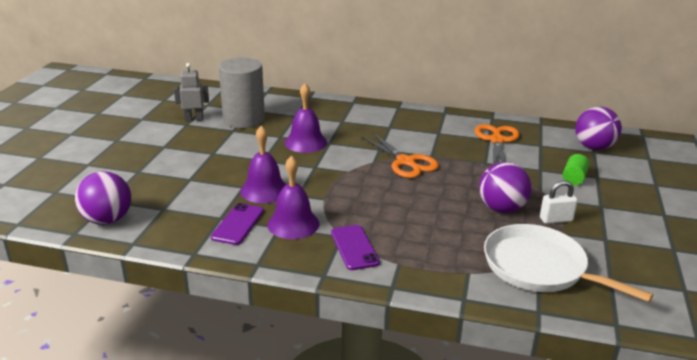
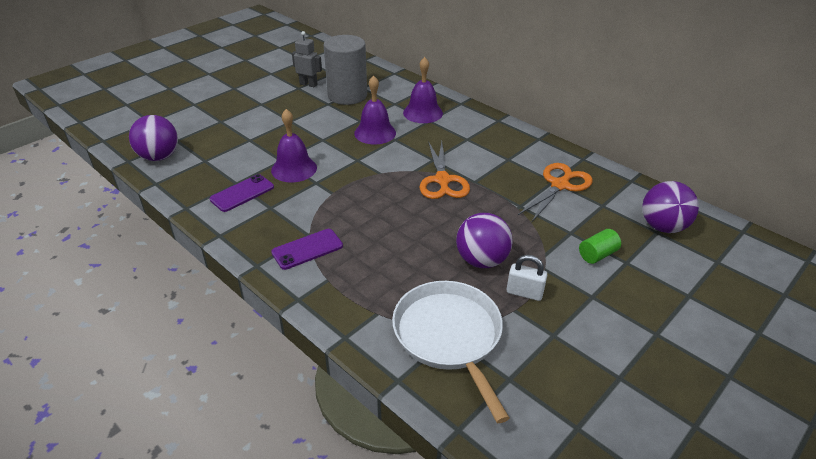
camera: 30 degrees right, 10 degrees up
purple bell [267,155,320,239] -> purple bell moved to [403,57,443,123]
purple phone [331,225,380,270] -> purple phone turned 45 degrees clockwise [271,229,343,270]

